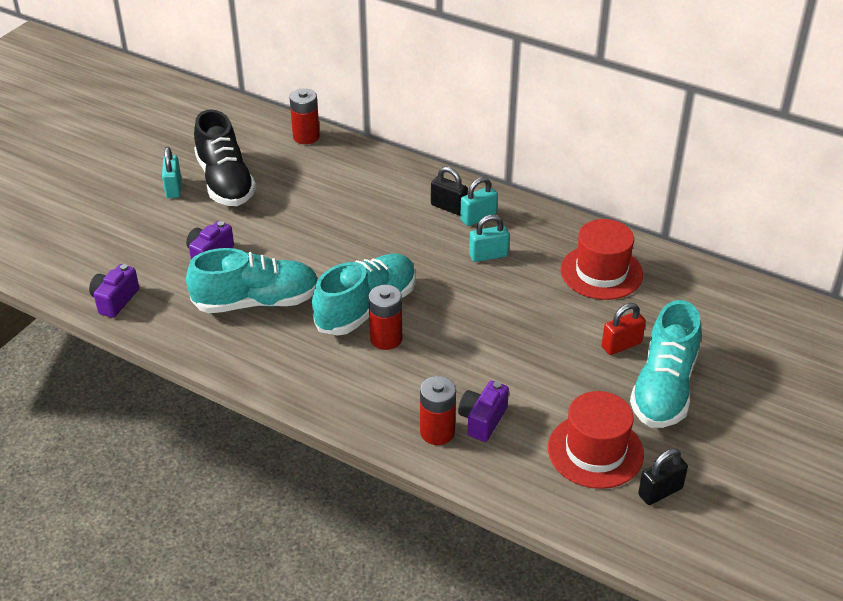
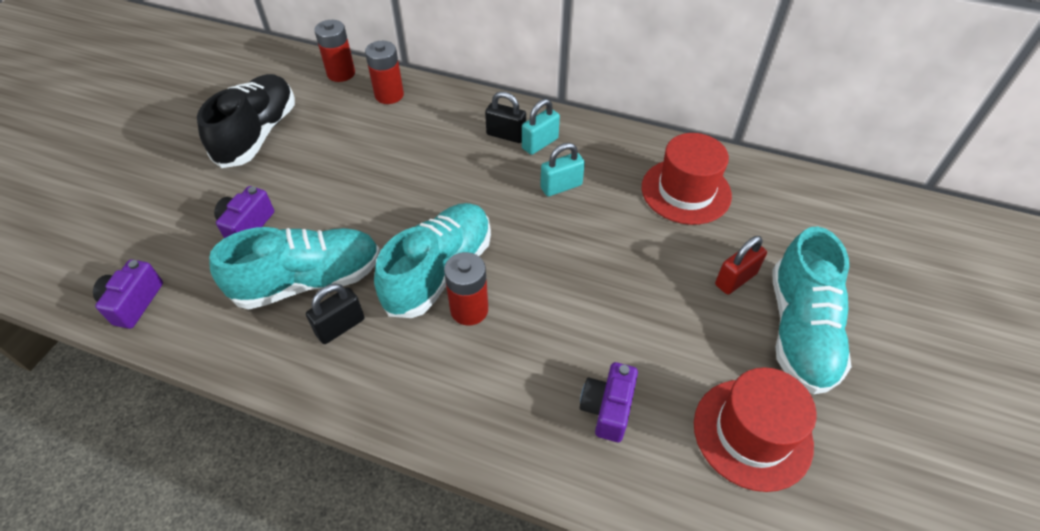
camera: 10 degrees left, 10 degrees up
turquoise padlock [162,147,181,198] -> none
black shoe [194,110,256,206] -> black shoe turned 135 degrees counterclockwise [197,74,295,168]
red battery [420,376,456,445] -> red battery moved to [365,41,404,104]
black padlock [638,448,688,505] -> black padlock moved to [306,284,364,344]

